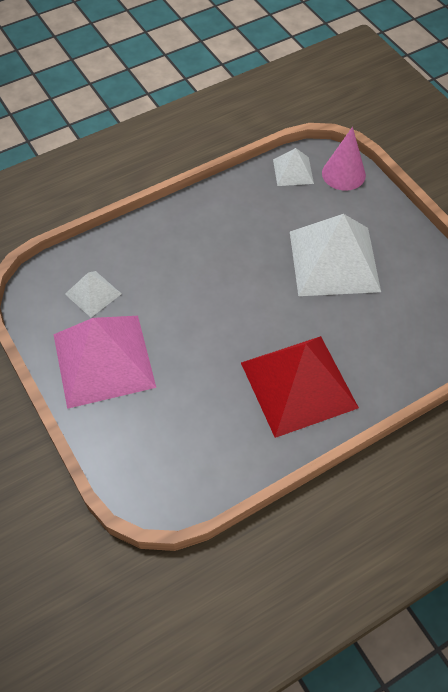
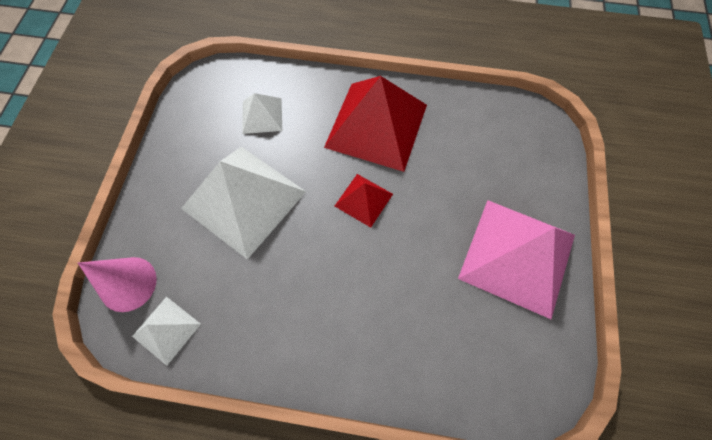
camera: 140 degrees left, 10 degrees up
white pyramid [65,271,122,317] -> white pyramid moved to [242,93,282,134]
none -> red pyramid [335,174,393,228]

